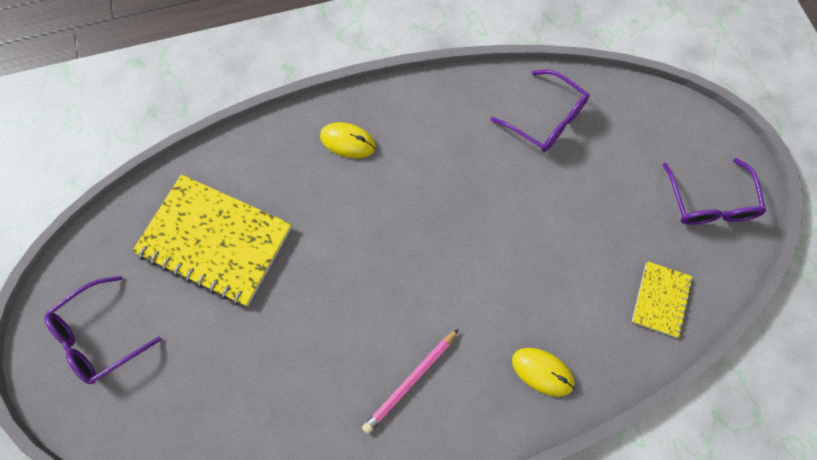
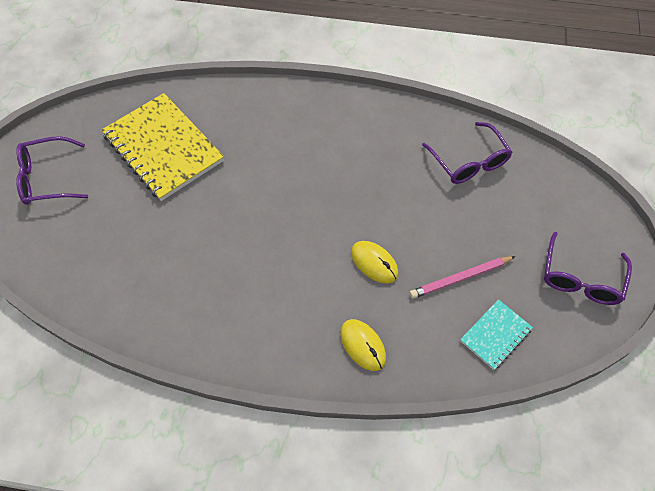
camera: 25 degrees right, 10 degrees down
yellow mouse [320,122,376,158] -> yellow mouse moved to [351,241,399,283]
pink pencil [362,329,459,434] -> pink pencil moved to [409,256,516,299]
yellow notebook [632,261,693,338] -> turquoise notebook [460,299,533,370]

